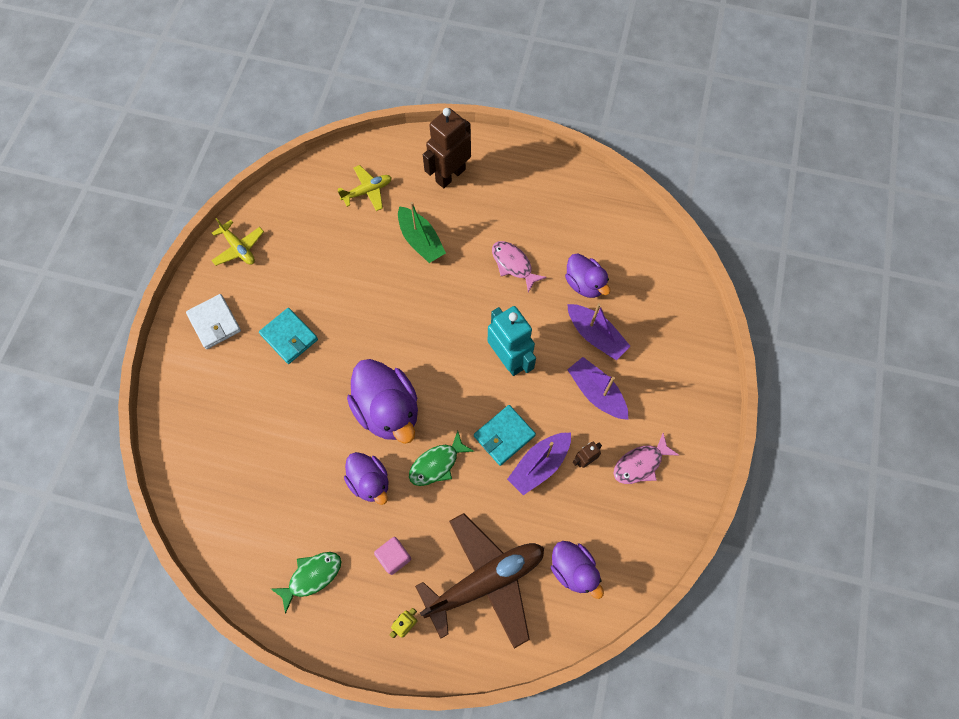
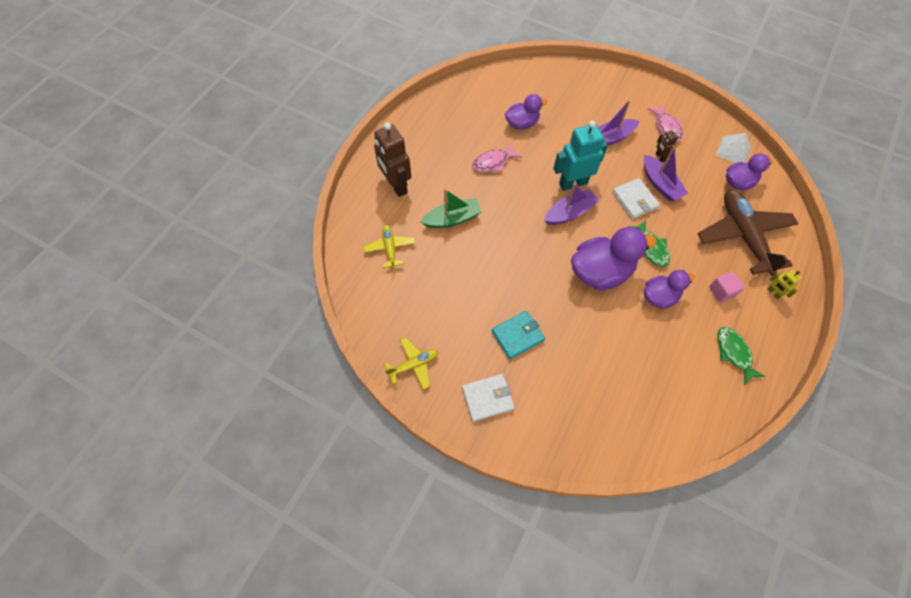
camera: 75 degrees left, 5 degrees down
turquoise wallet [474,405,536,466] -> white wallet [612,178,660,219]
purple boat [567,303,630,360] -> purple boat moved to [544,183,600,225]
none -> white pyramid [715,133,751,163]

